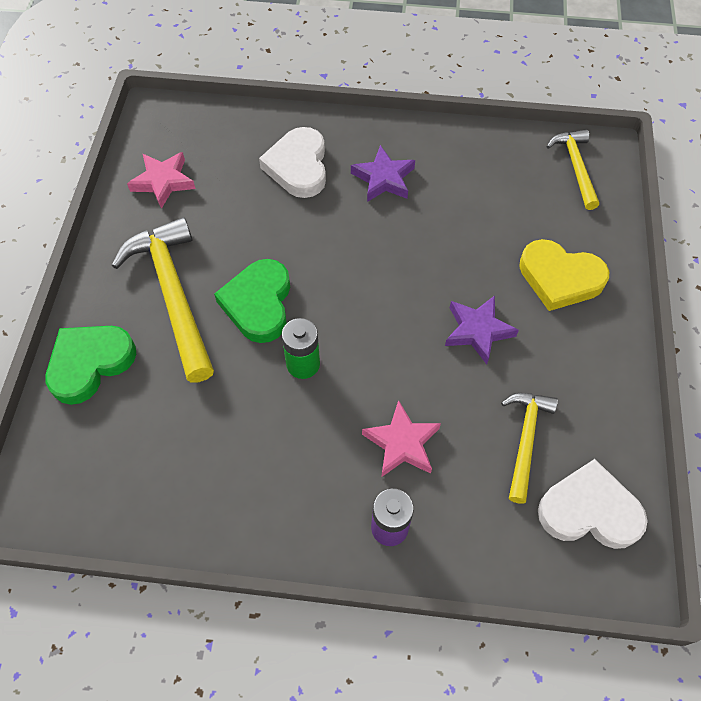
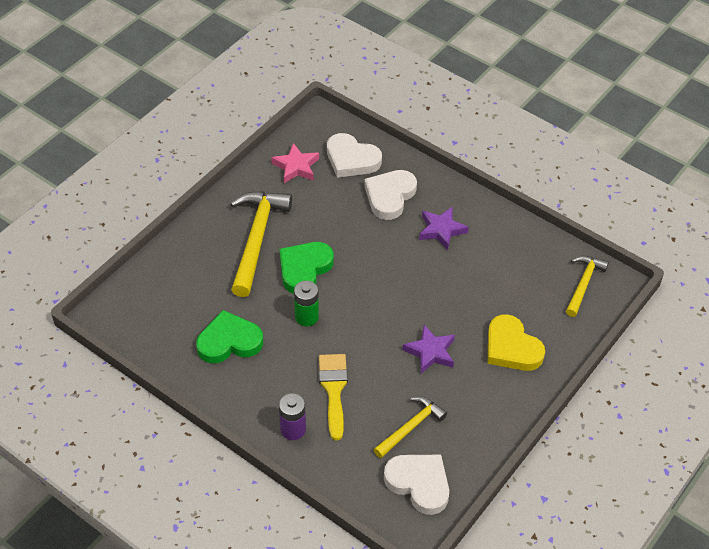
camera: 30 degrees right, 10 degrees down
green heart [45,326,136,405] -> green heart moved to [196,310,263,363]
pink star [362,400,441,477] -> yellow brush [319,354,348,440]
none -> white heart [327,133,382,178]

